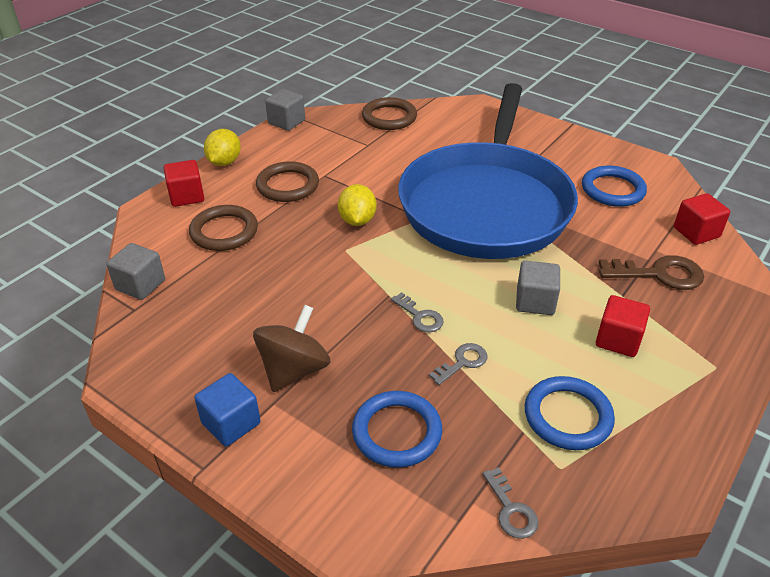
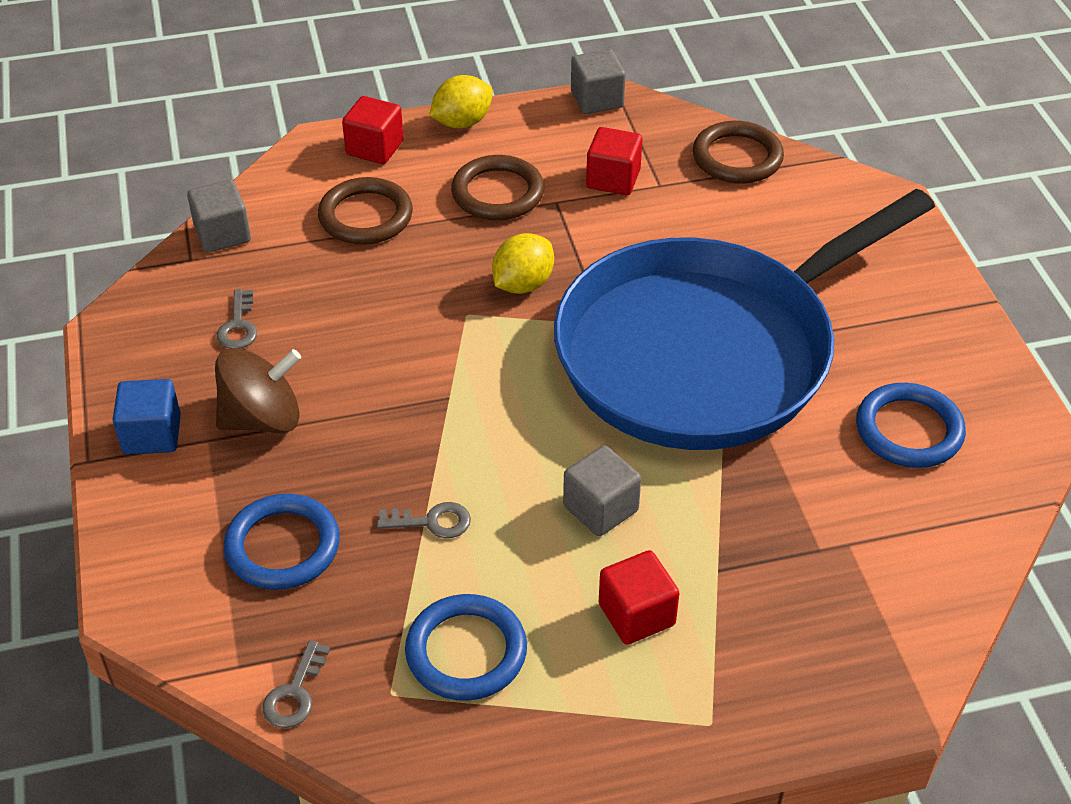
camera: 40 degrees right, 5 degrees up
grey key [391,292,444,333] -> grey key moved to [217,289,257,349]
brown key [599,255,704,290] -> none
red cube [674,193,731,245] -> red cube moved to [586,127,642,195]

